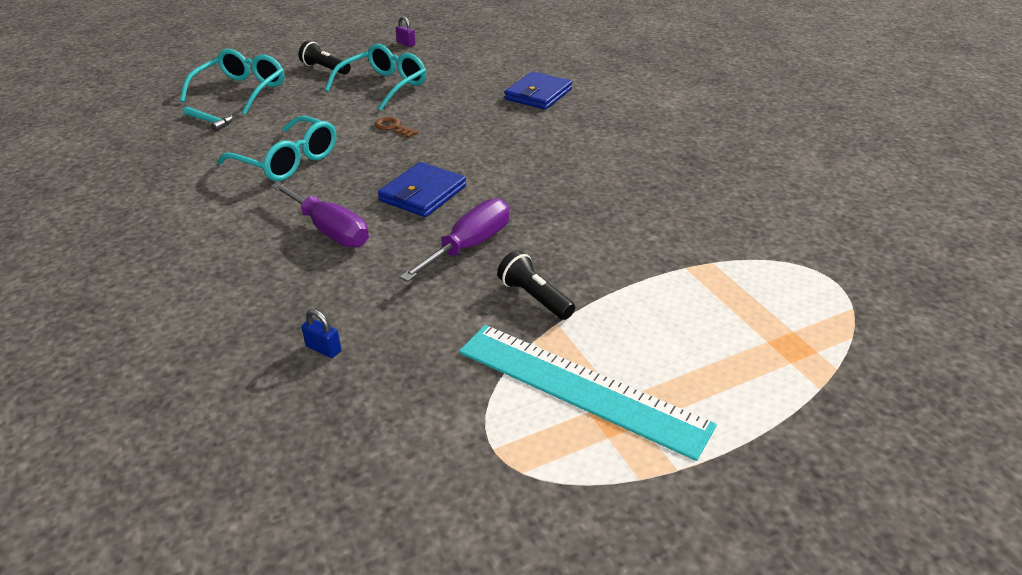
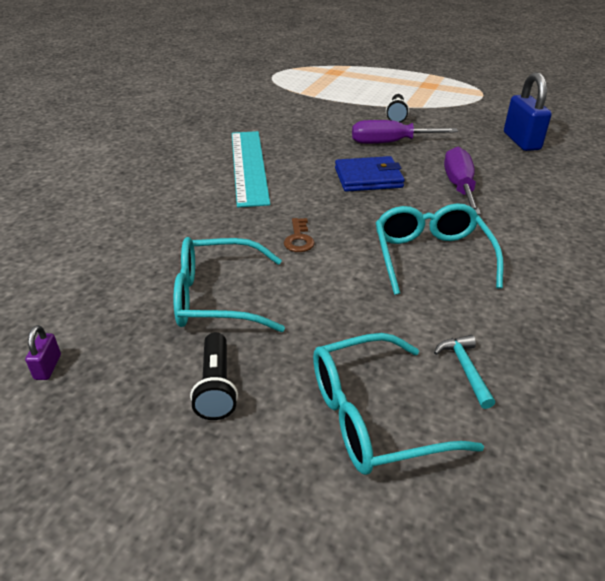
camera: 130 degrees left, 0 degrees up
blue padlock [301,309,341,358] -> blue padlock [504,72,552,151], size x2.24
turquoise ruler [459,325,717,461] -> turquoise ruler moved to [232,131,270,208]
blue wallet [504,71,572,110] -> none

